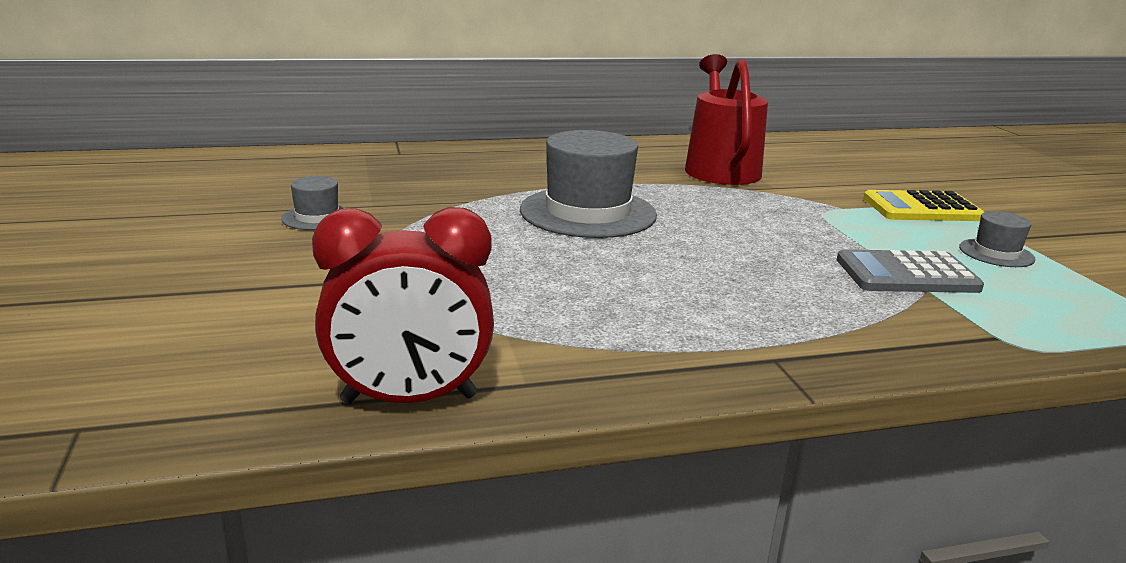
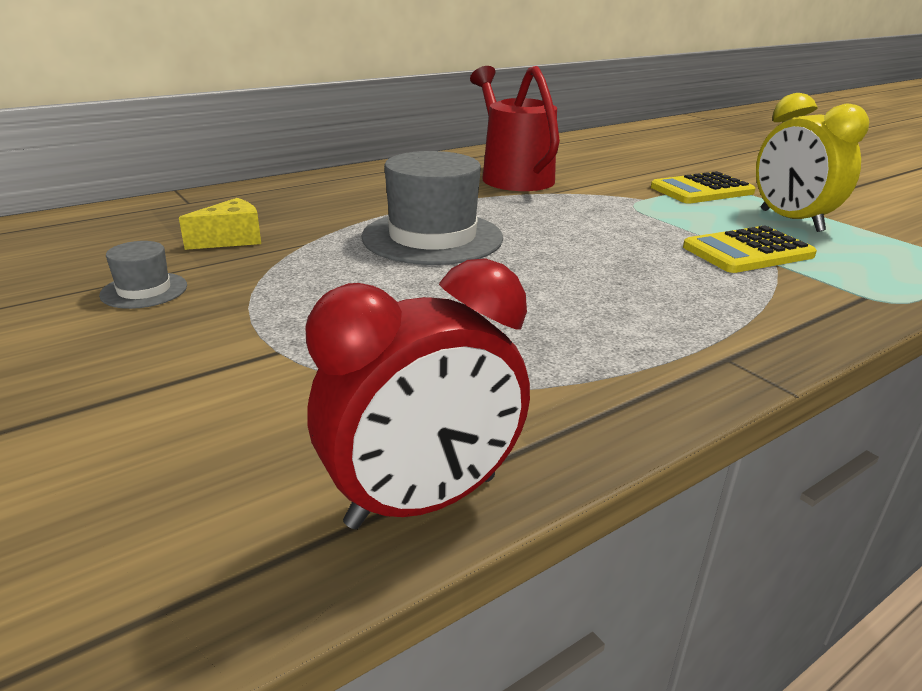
camera: 20 degrees left, 5 degrees up
grey calculator [837,249,984,293] -> yellow calculator [683,225,817,273]
grey hat [959,211,1036,267] -> yellow clock [756,93,869,232]
none -> yellow cheese [179,198,261,250]

